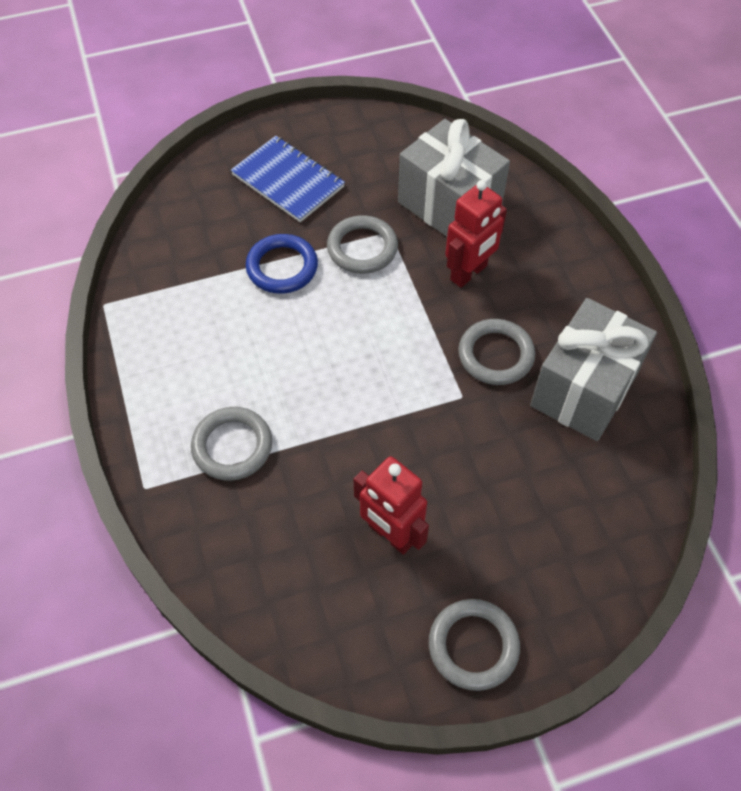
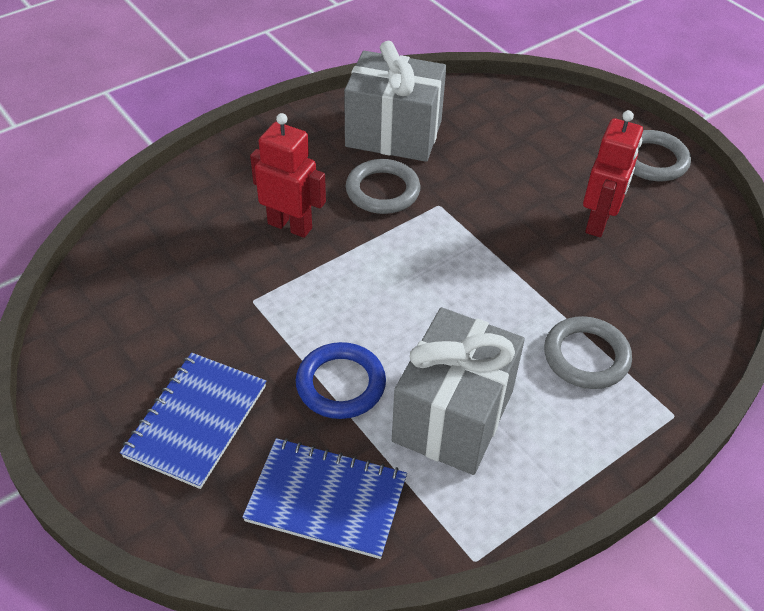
camera: 110 degrees left, 10 degrees down
grey ring [327,215,398,274] -> none
grey gift [398,119,510,237] -> grey gift moved to [392,307,525,475]
none -> blue notebook [242,438,407,559]

